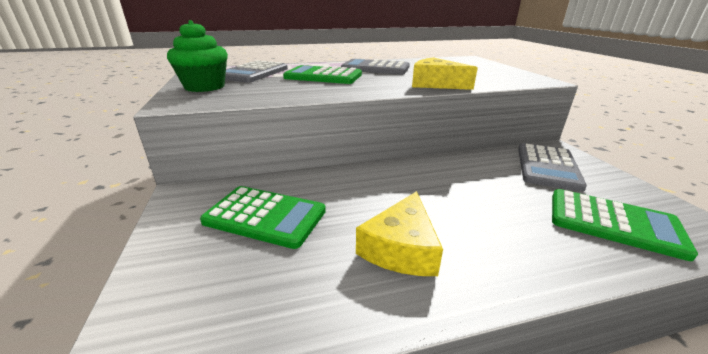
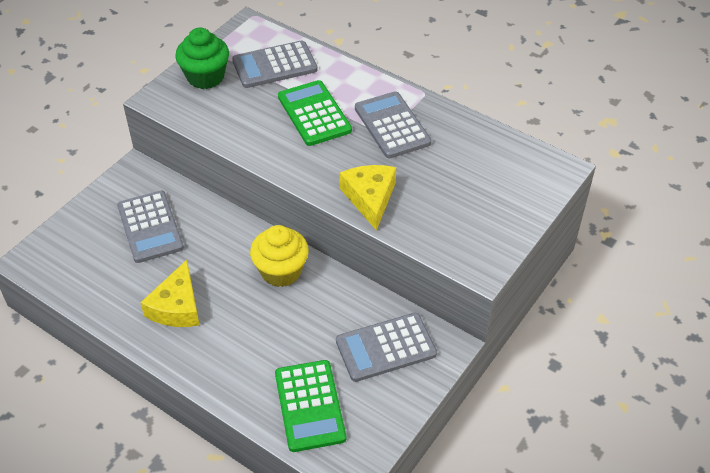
camera: 50 degrees right, 20 degrees up
green calculator [200,186,326,249] -> grey calculator [117,191,184,263]
yellow cheese [356,191,443,276] -> yellow cheese turned 60 degrees counterclockwise [140,260,199,327]
none -> yellow cupcake [250,225,309,287]

